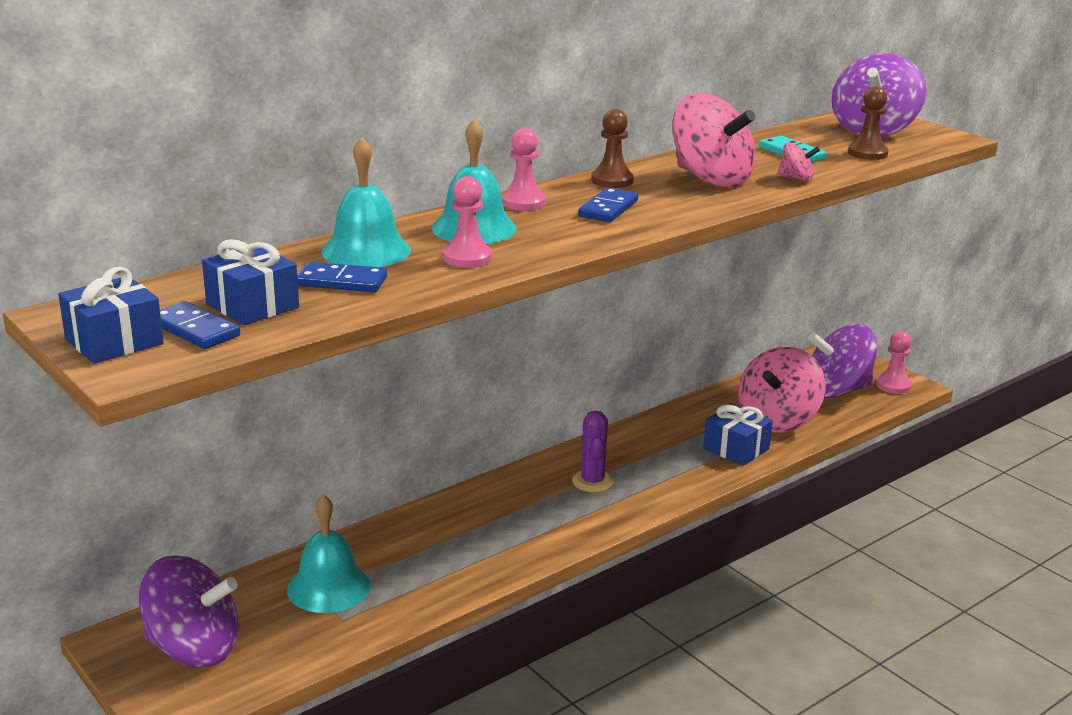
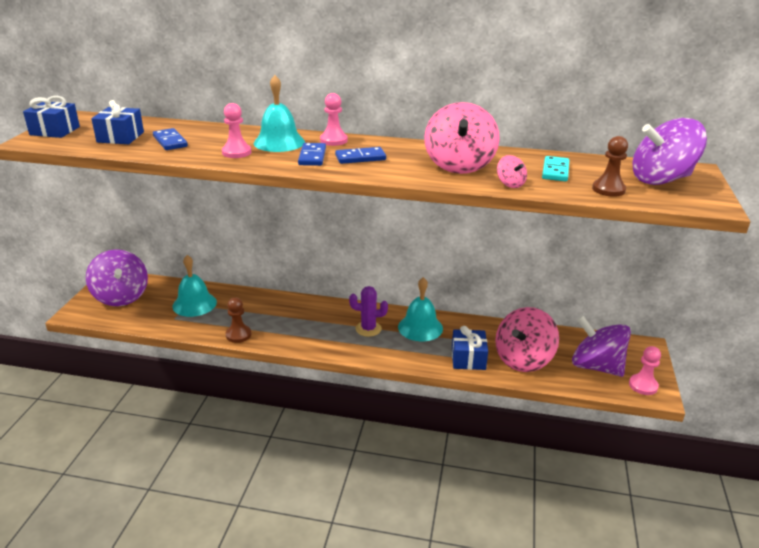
camera: 50 degrees right, 5 degrees up
blue domino [160,301,240,349] -> blue domino moved to [298,143,326,166]
turquoise bell [321,137,411,267] -> turquoise bell moved to [398,277,443,341]
purple cactus [572,410,614,492] -> purple cactus turned 45 degrees clockwise [349,286,388,337]
brown pawn [591,109,634,188] -> brown pawn moved to [226,298,251,343]
pink spinning top [738,347,826,433] -> pink spinning top turned 45 degrees counterclockwise [495,307,559,372]

